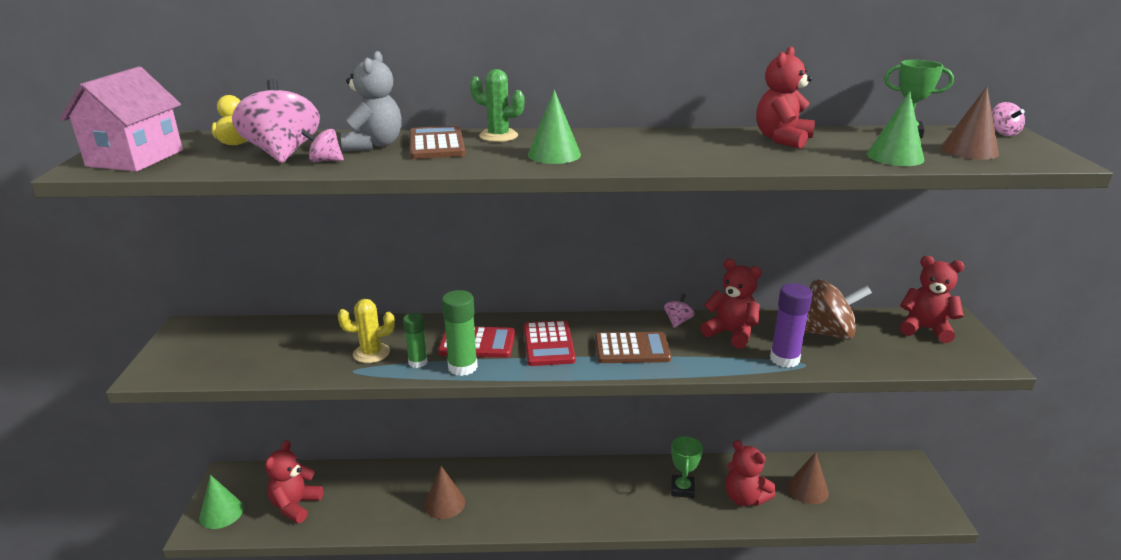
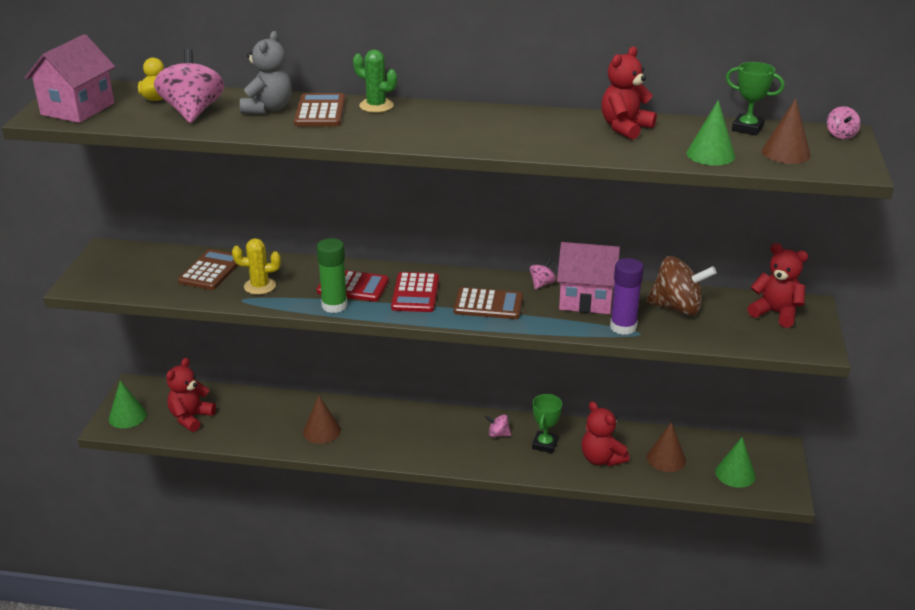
camera: 10 degrees right, 5 degrees up
pink spinning top [301,129,344,162] -> pink spinning top moved to [485,415,511,437]
green glue stick [403,313,428,368] -> none
green cone [528,90,581,164] -> green cone moved to [715,437,756,488]
red teddy bear [700,259,762,349] -> pink house [557,242,620,314]
none -> brown calculator [178,249,238,290]

